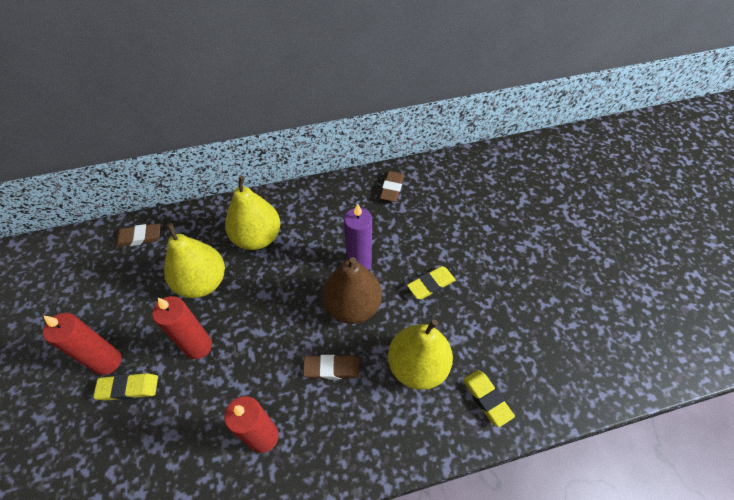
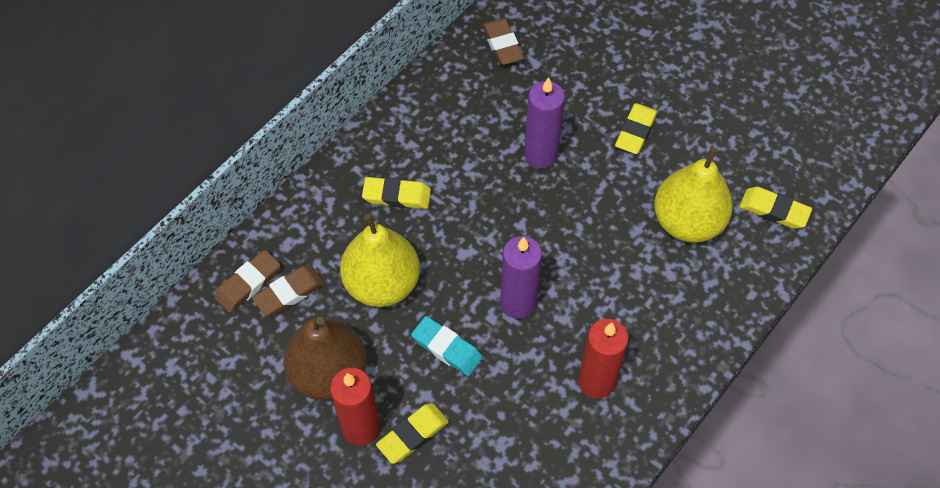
camera: 35 degrees left, 5 degrees up
red candle [152,296,212,359] -> turquoise eraser [411,316,483,376]
yellow pear [225,176,280,250] -> yellow eraser [362,177,431,209]
brown eraser [303,355,359,380] -> brown eraser moved to [252,266,325,316]
brown pear [322,257,382,324] -> brown pear moved to [283,316,367,400]
none -> purple candle [500,236,542,319]

